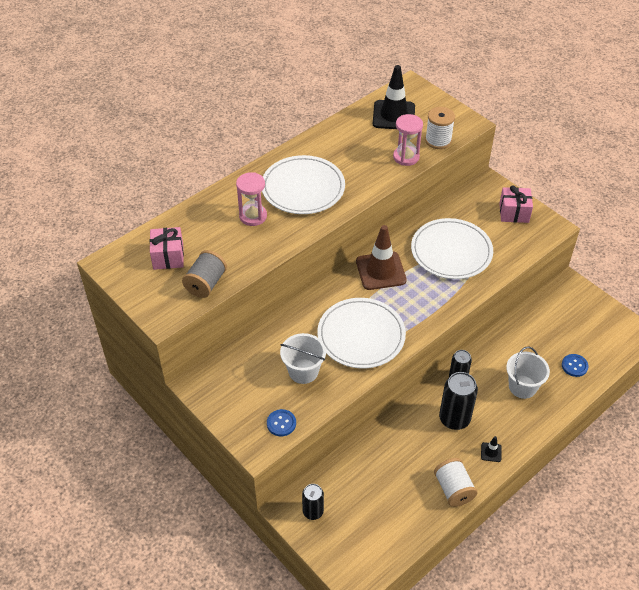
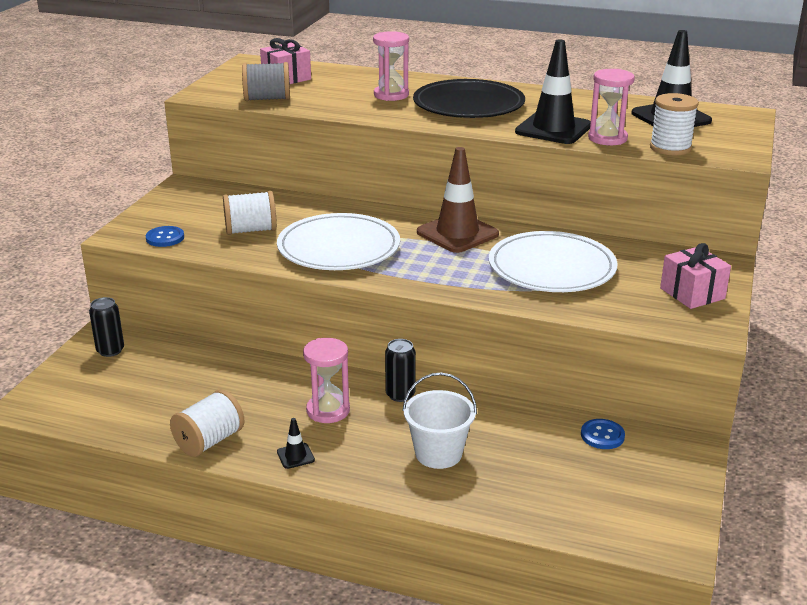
camera: 60 degrees right, 20 degrees down
white plate [262,155,345,214] -> black plate [413,79,525,118]
white bucket [280,333,326,384] -> white spool [223,191,277,235]
black can [439,372,478,430] -> pink hourglass [303,338,350,423]
blue button [562,354,589,377] -> blue button moved to [581,419,625,449]
none -> black traffic cone [515,39,591,144]

